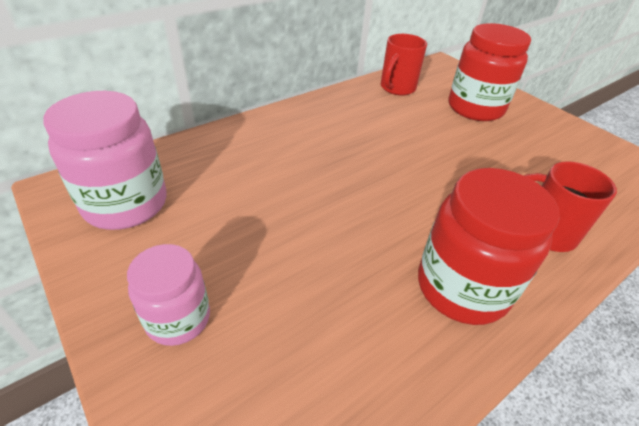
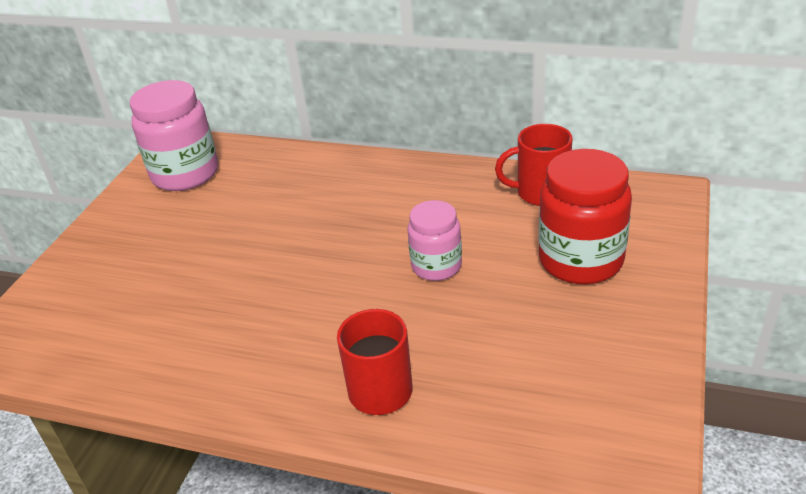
camera: 60 degrees right, 5 degrees down
pink jar [127,244,210,346] -> pink jar moved to [408,200,462,281]
red jar [418,168,560,325] -> none

